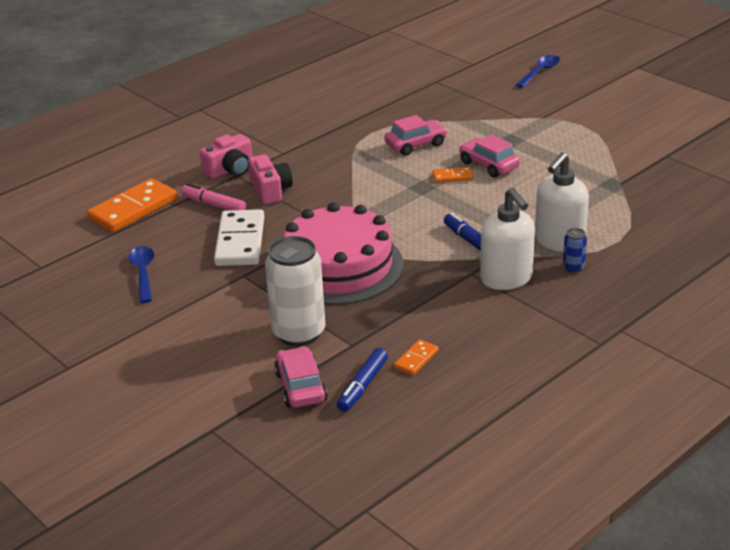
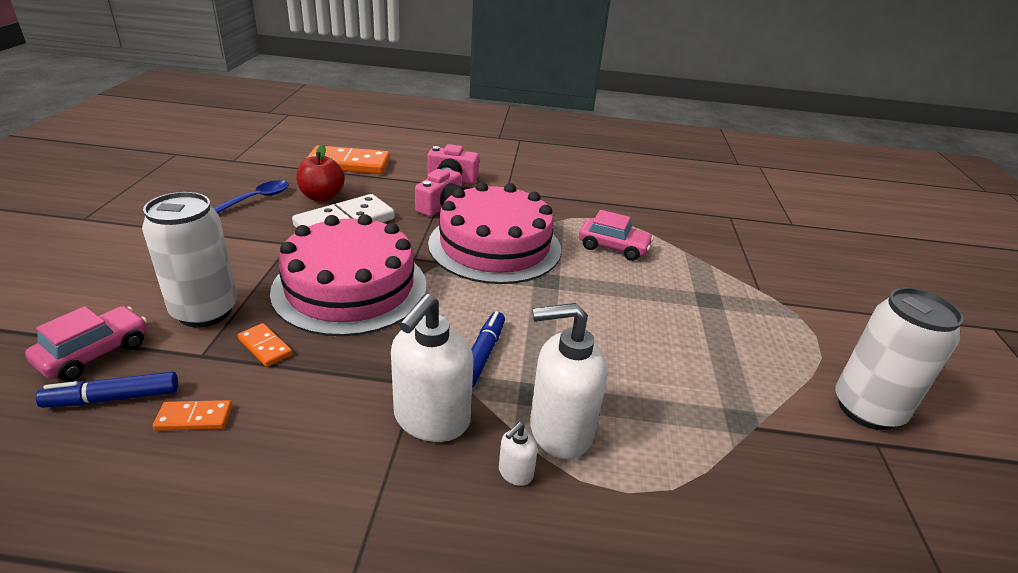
camera: 45 degrees right, 0 degrees up
pink marker [181,183,246,210] -> none
orange domino [432,167,473,183] -> orange domino moved to [238,323,292,367]
pink car [459,135,520,178] -> none
blue spoon [516,55,560,88] -> none
blue can [563,228,587,273] -> white soap dispenser [499,422,537,486]
none -> red apple [296,144,345,201]
none -> pink cake [428,182,561,284]
none -> white can [835,288,964,430]

